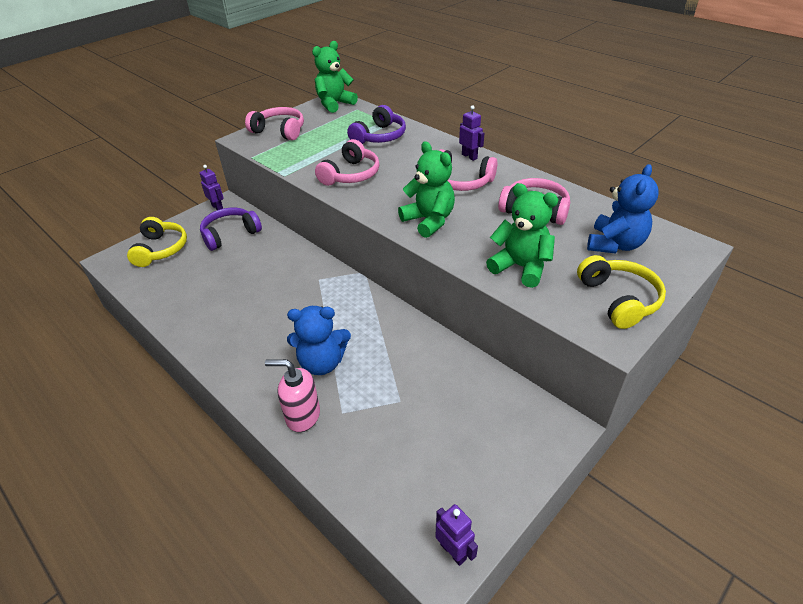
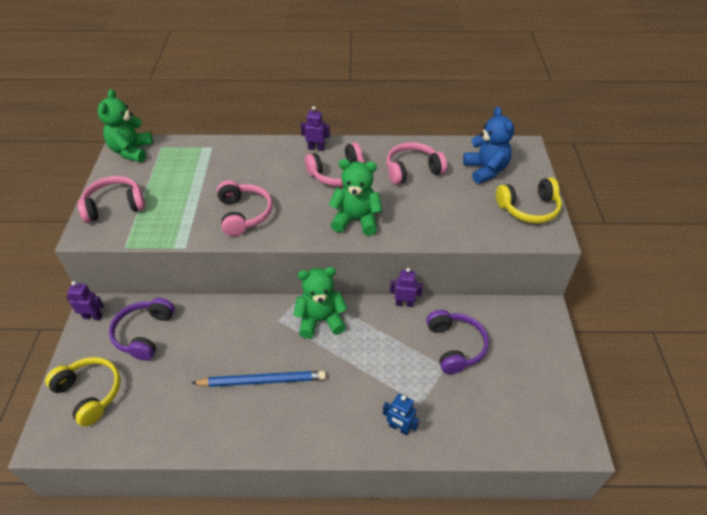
camera: 45 degrees left, 5 degrees up
pink soap dispenser [265,359,320,432] -> blue robot [383,394,419,436]
blue teddy bear [287,306,351,375] -> none
purple headphones [347,105,406,144] -> purple headphones moved to [426,310,489,374]
purple robot [436,504,478,566] -> purple robot moved to [390,268,423,307]
green teddy bear [486,183,559,288] -> green teddy bear moved to [293,267,348,339]
yellow headphones [577,255,666,329] -> yellow headphones turned 135 degrees clockwise [496,177,562,223]
none -> blue pencil [192,371,326,387]

